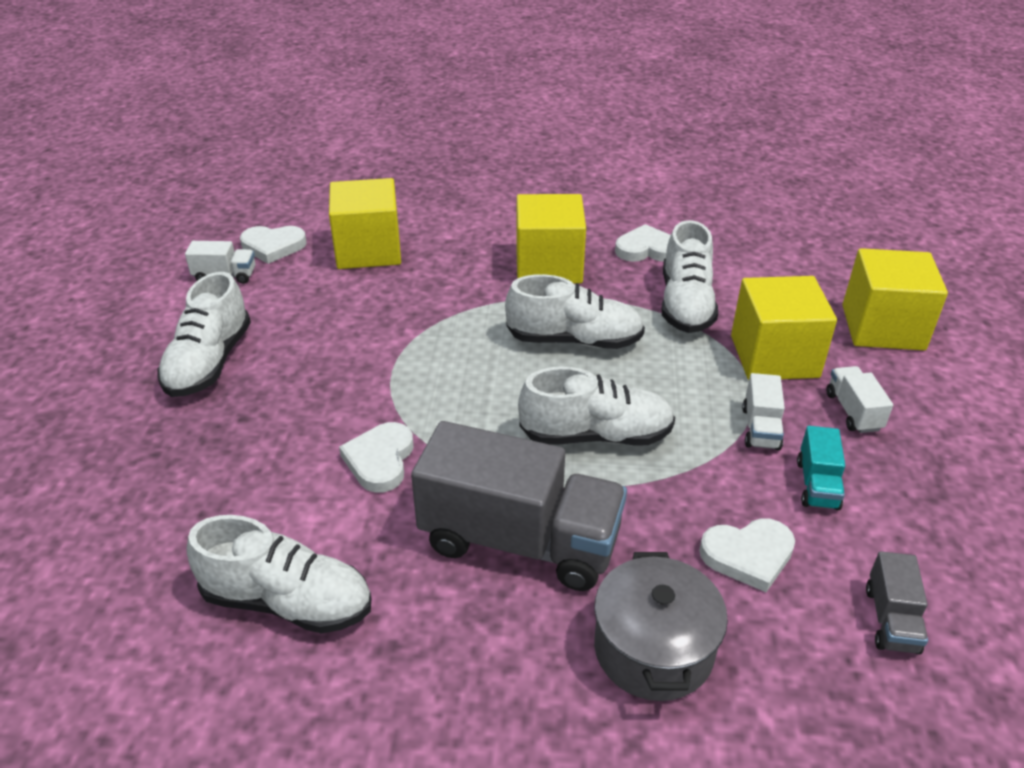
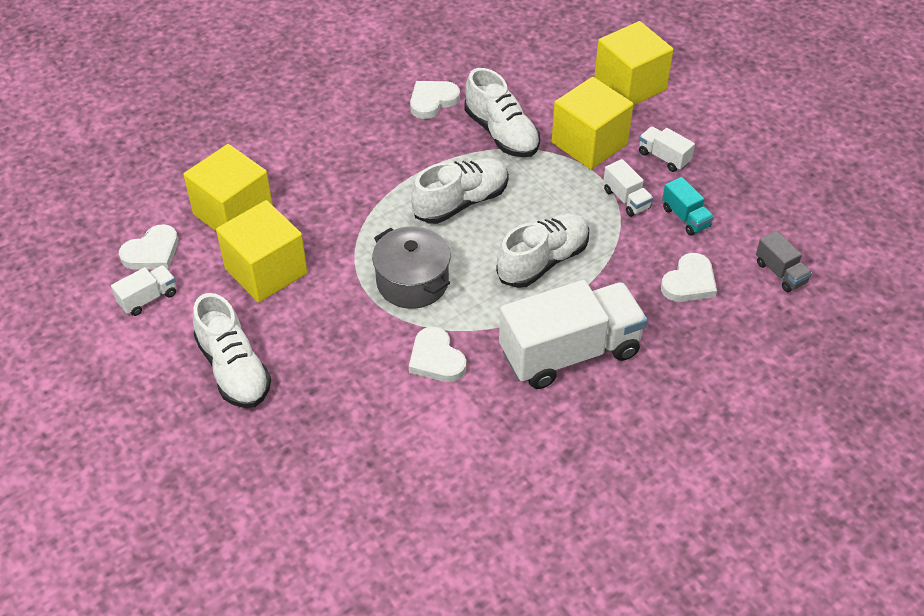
camera: 40 degrees left, 10 degrees up
white shoe [186,515,371,634] -> none
grey truck [411,421,627,591] -> white truck [499,280,647,389]
yellow cube [516,194,586,283] -> yellow cube moved to [216,200,307,303]
grey pot [594,552,728,701] -> grey pot moved to [372,226,450,309]

